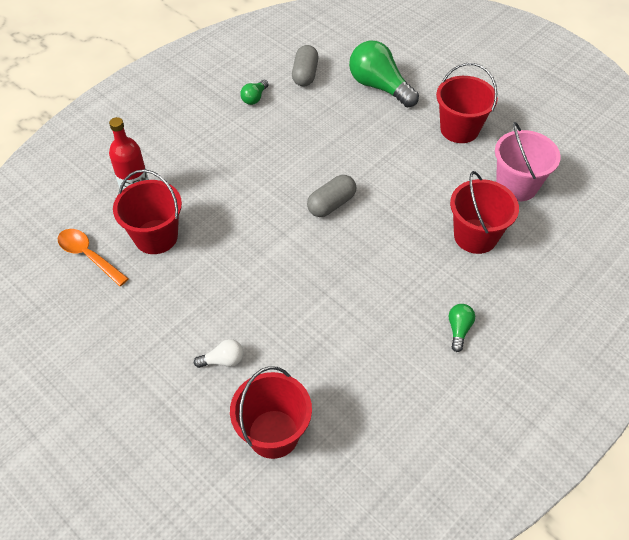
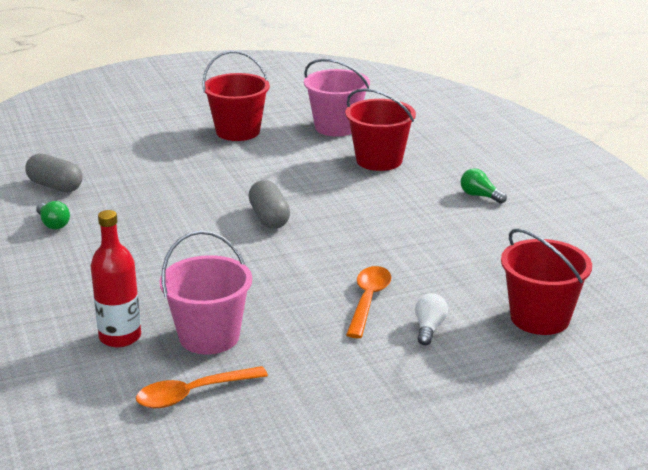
camera: 65 degrees left, 25 degrees down
red bucket [113,169,182,254] -> pink bucket [160,231,252,354]
green light bulb [349,41,419,107] -> none
none -> orange spoon [346,266,391,338]

